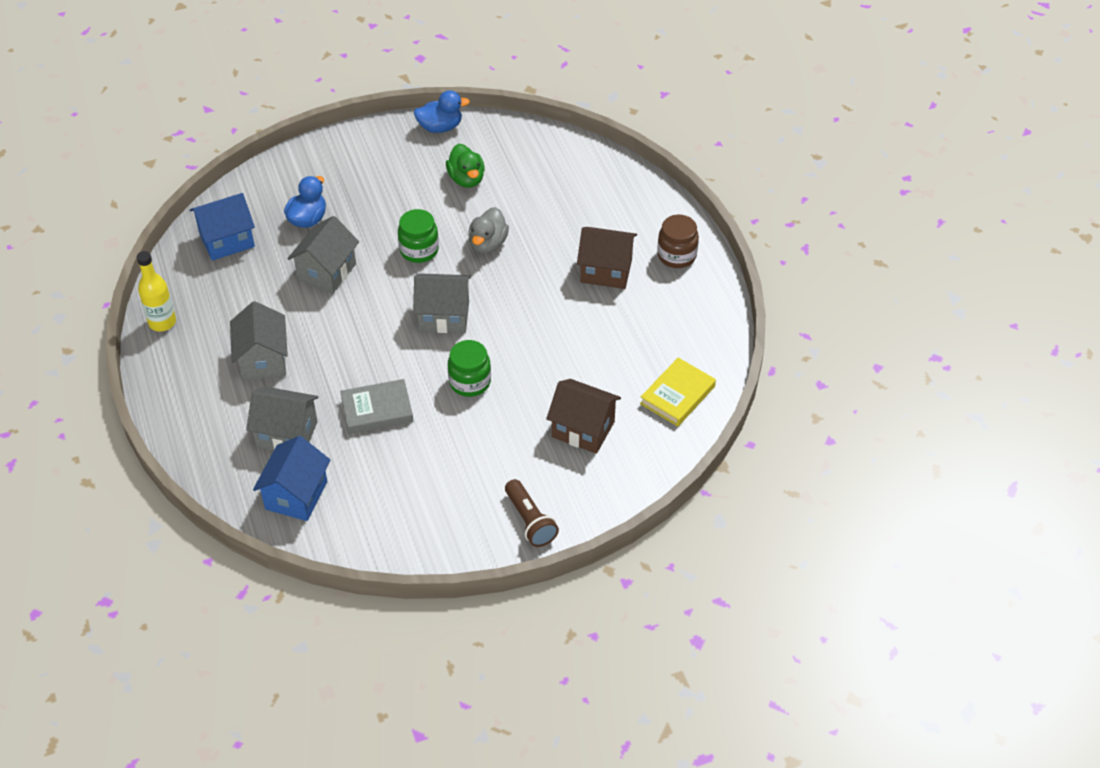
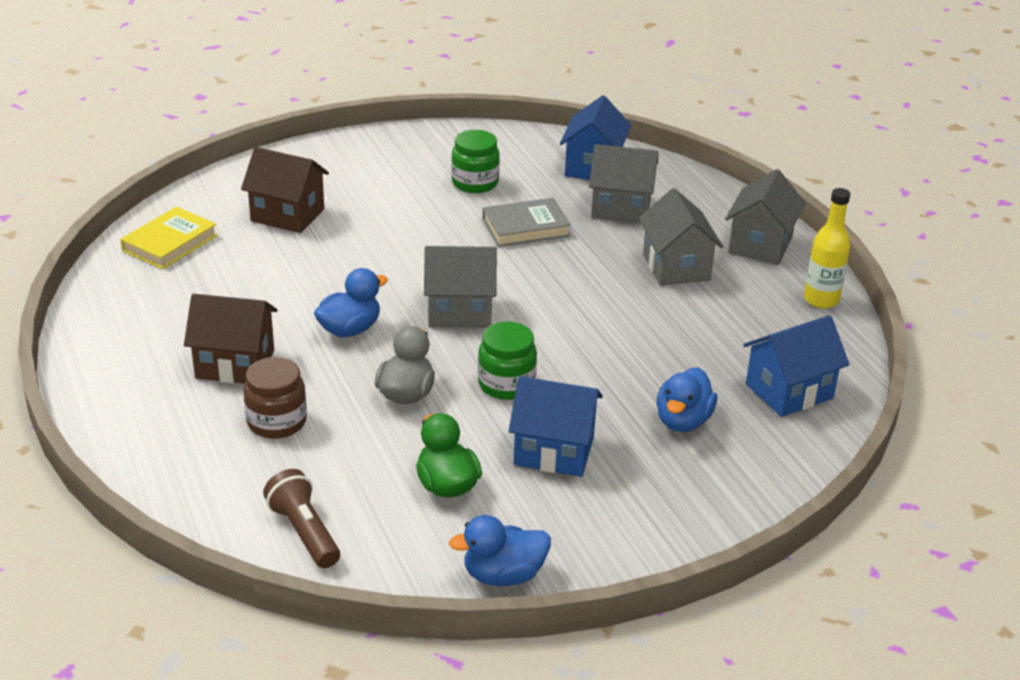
camera: 175 degrees right, 15 degrees down
grey house [287,216,359,294] -> grey house moved to [725,169,805,265]
green jar [448,340,491,397] -> green jar moved to [451,130,500,193]
brown flashlight [505,479,559,547] -> brown flashlight moved to [263,469,340,568]
brown jar [657,215,699,268] -> brown jar moved to [243,357,307,439]
none -> blue duck [314,268,388,337]
none -> blue house [509,376,603,477]

